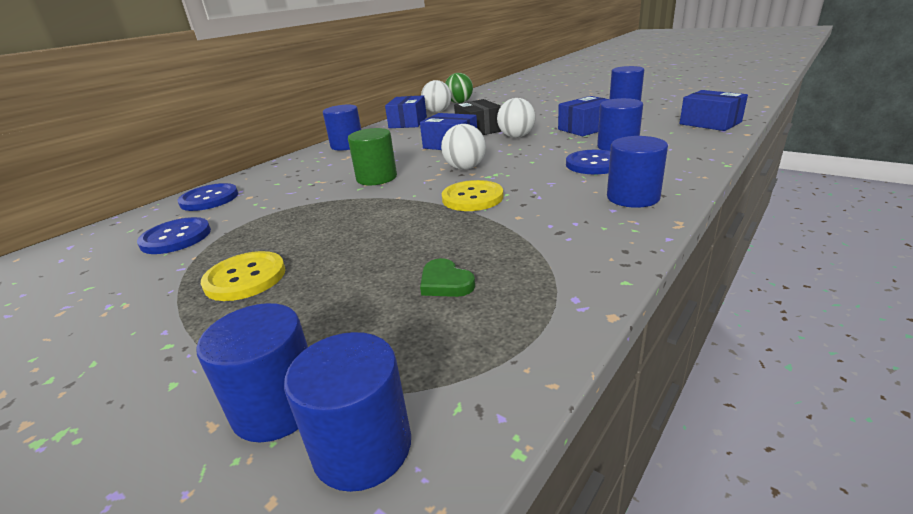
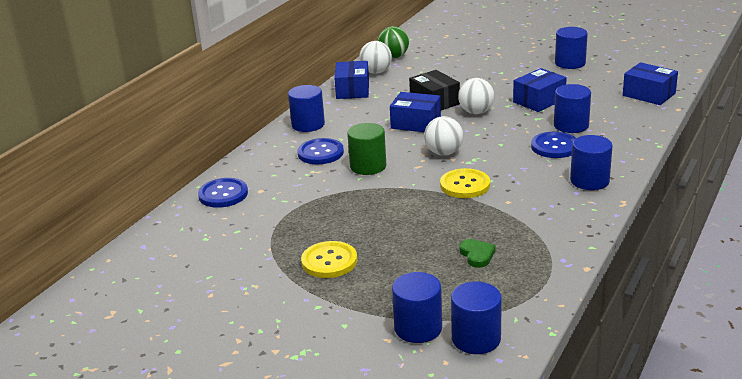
camera: 10 degrees left, 0 degrees up
blue button [137,217,211,254] -> blue button moved to [297,138,344,164]
green heart [420,258,475,297] -> green heart turned 150 degrees counterclockwise [459,239,496,268]

